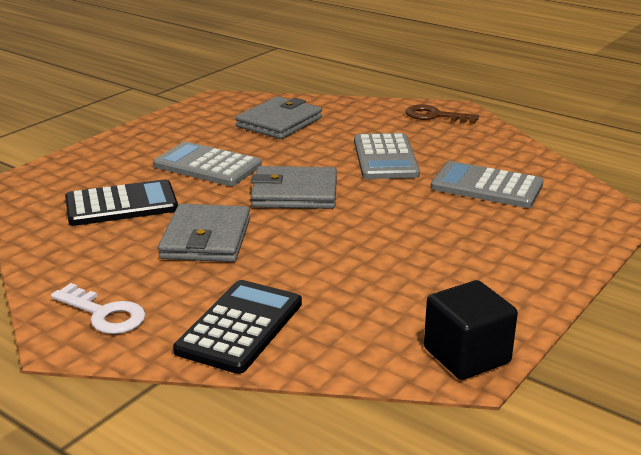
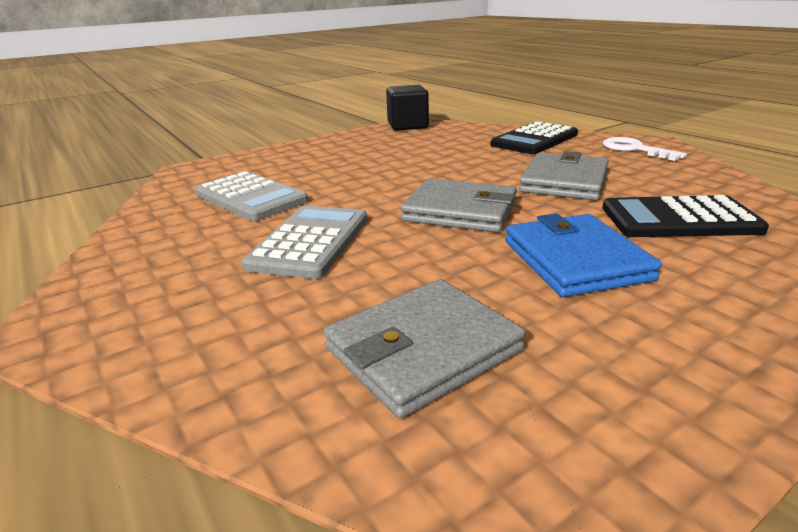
camera: 160 degrees left, 0 degrees up
grey calculator [153,142,262,186] -> blue wallet [505,213,662,297]
brown key [406,104,479,124] -> none

